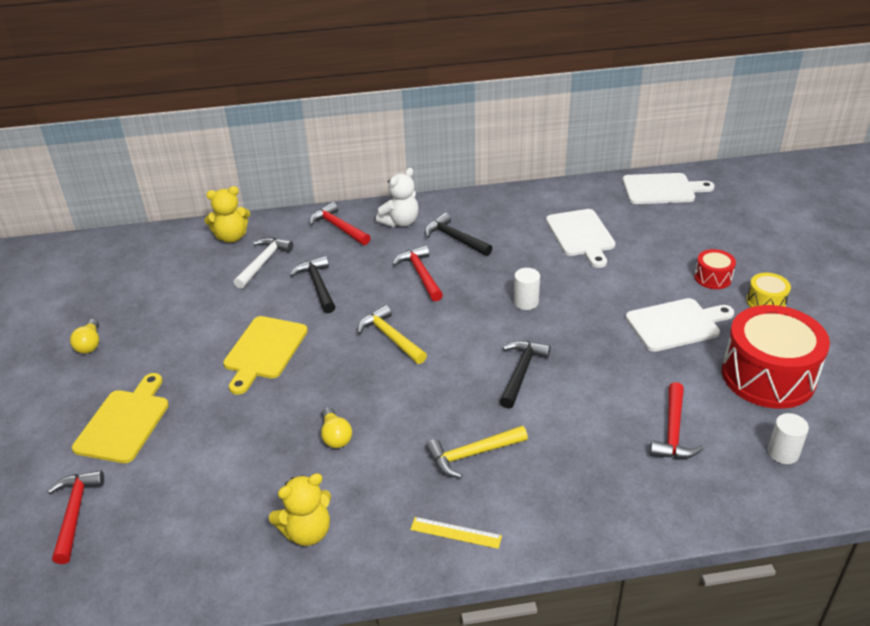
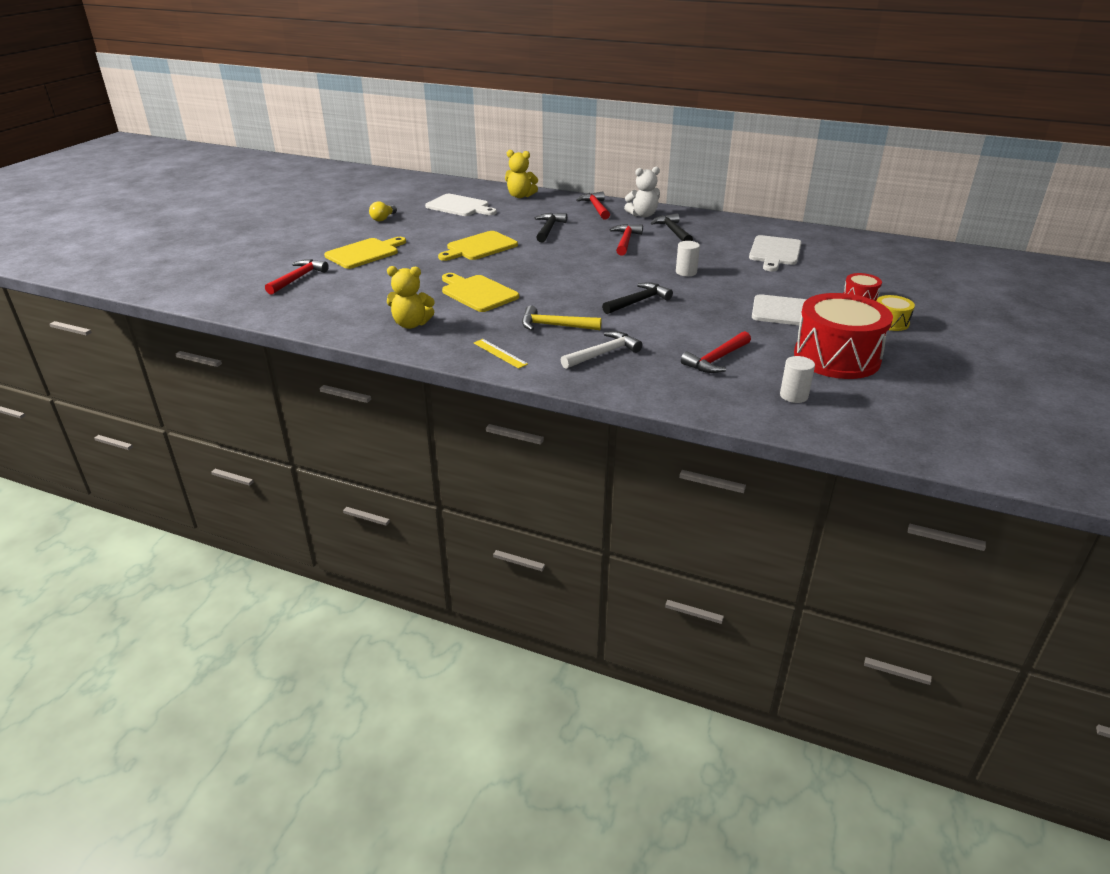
camera: 30 degrees right, 5 degrees down
white hammer [234,237,293,289] -> white hammer moved to [561,331,642,369]
yellow light bulb [321,407,352,448] -> yellow cutting board [442,273,519,312]
yellow hammer [358,305,427,364] -> none
white cutting board [623,173,715,204] -> white cutting board moved to [425,194,497,216]

